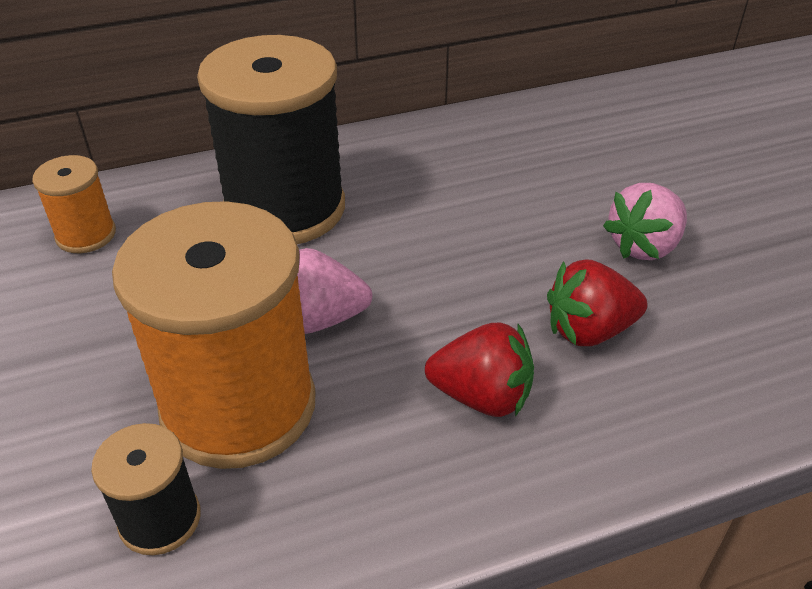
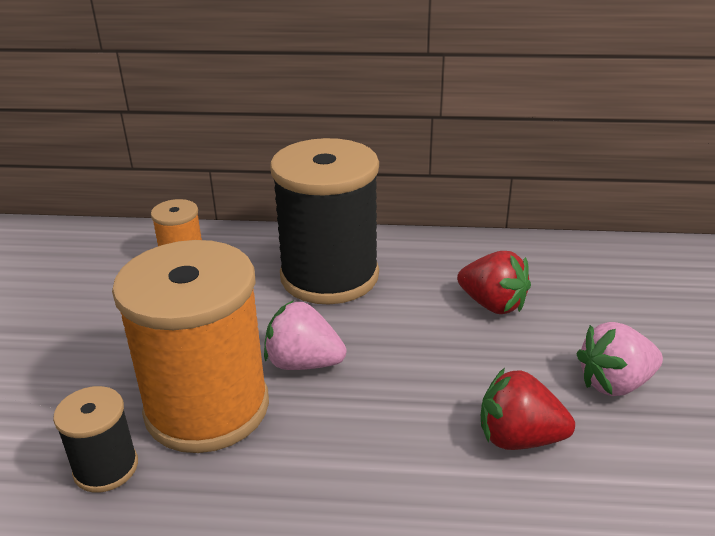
camera: 25 degrees right, 10 degrees down
red strawberry [425,323,534,417] -> red strawberry moved to [457,251,531,314]

